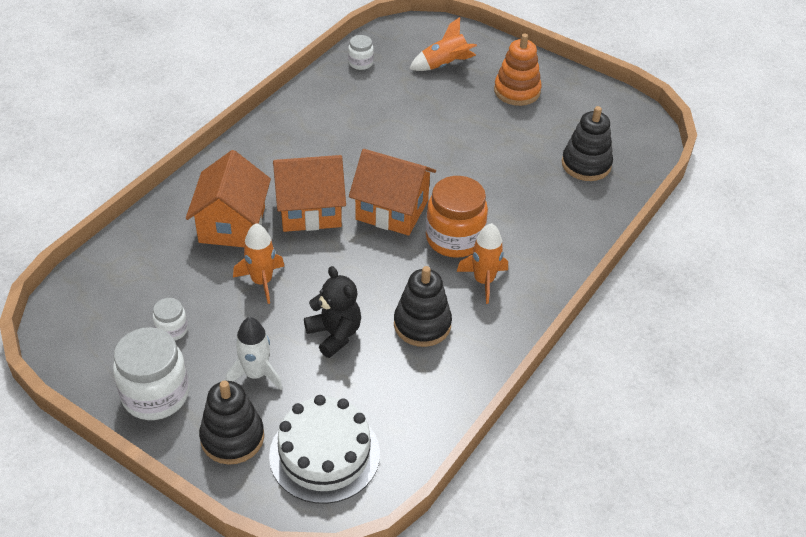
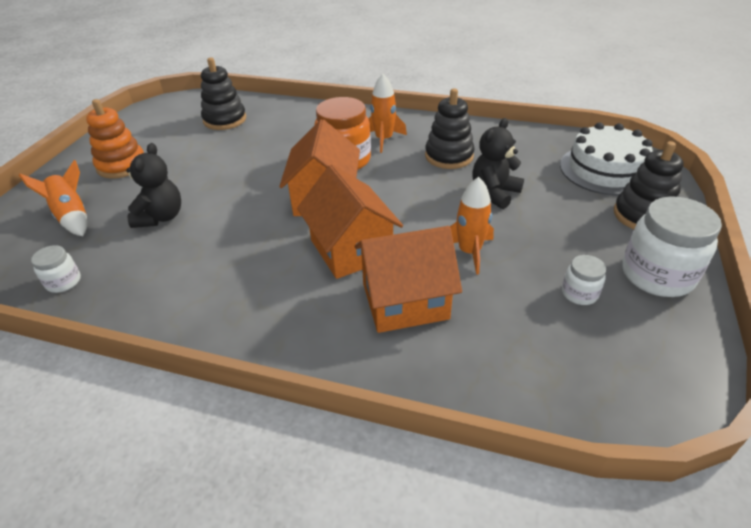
camera: 105 degrees left, 5 degrees down
white rocket [225,317,283,390] -> none
none -> black teddy bear [126,143,181,228]

